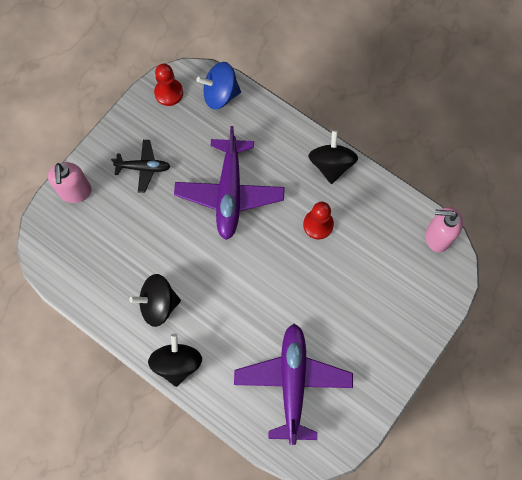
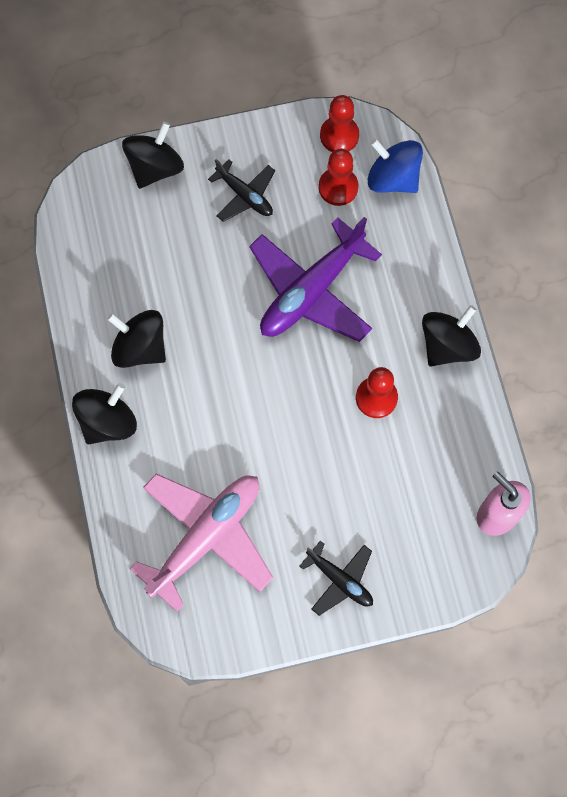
camera: 40 degrees right, 0 degrees up
pink soap dispenser [48,162,92,203] -> black spinning top [122,121,184,189]
purple plane [234,323,353,445] -> pink plane [130,473,273,612]
none -> black plane [300,540,373,616]
none -> red pawn [319,149,359,206]

